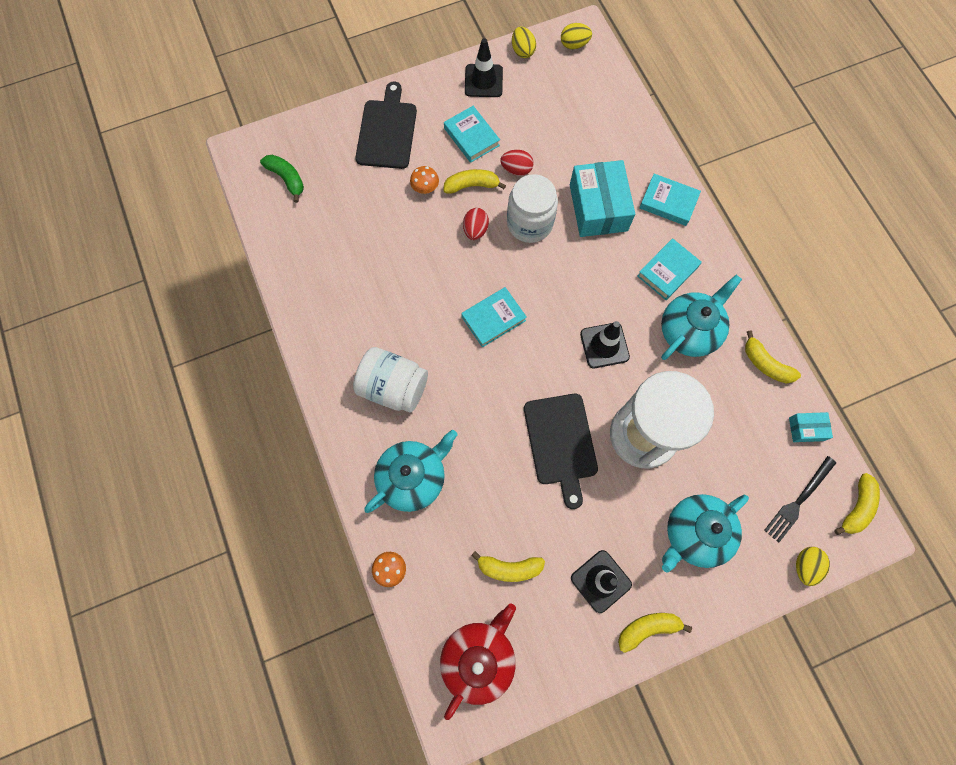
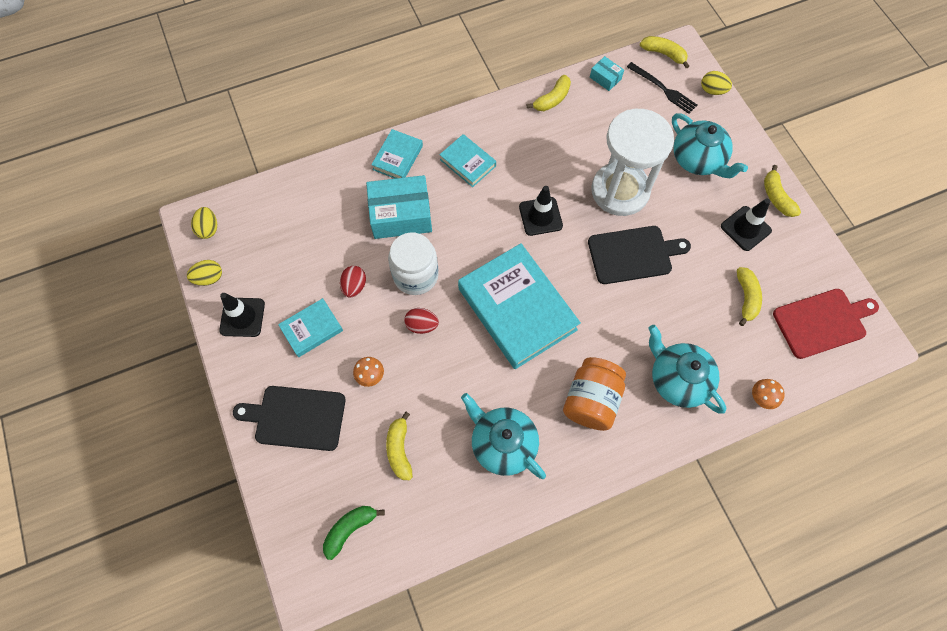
camera: 90 degrees left, 5 degrees down
white jar [353,347,428,412] -> orange jar [563,357,626,431]
red teapot [440,603,516,720] -> red cutting board [773,289,879,359]
yellow banana [444,169,506,194] -> yellow banana moved to [386,412,413,480]
turquoise book [461,287,527,348] -> turquoise book [458,243,581,369], size x2.04
turquoise teapot [661,275,742,360] -> turquoise teapot moved to [461,393,546,479]
turquoise box [789,412,833,442] -> turquoise box turned 45 degrees counterclockwise [590,56,624,91]

